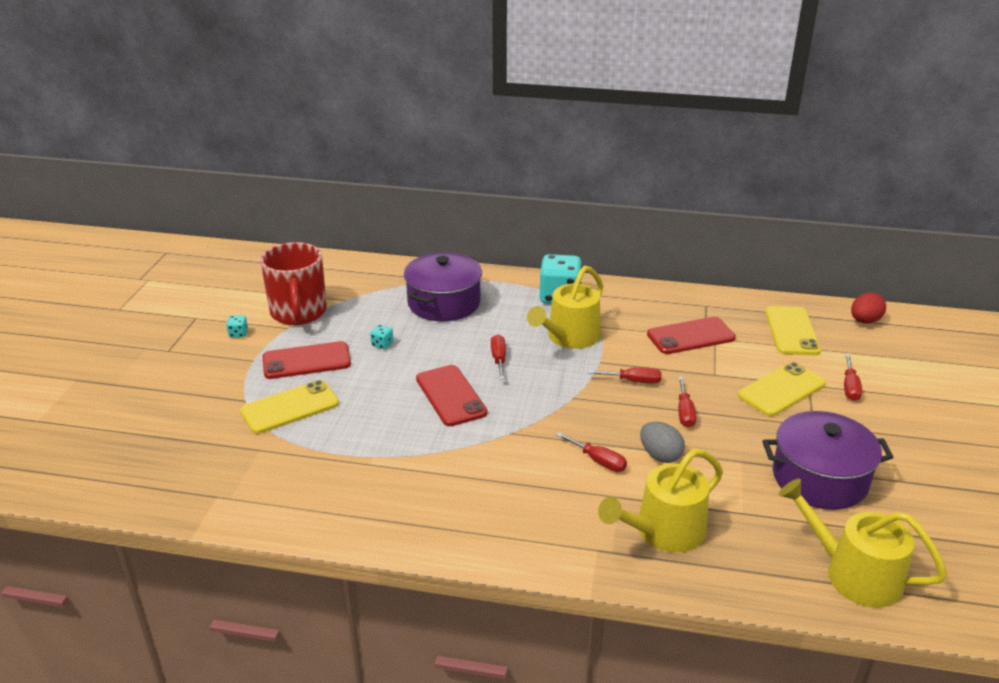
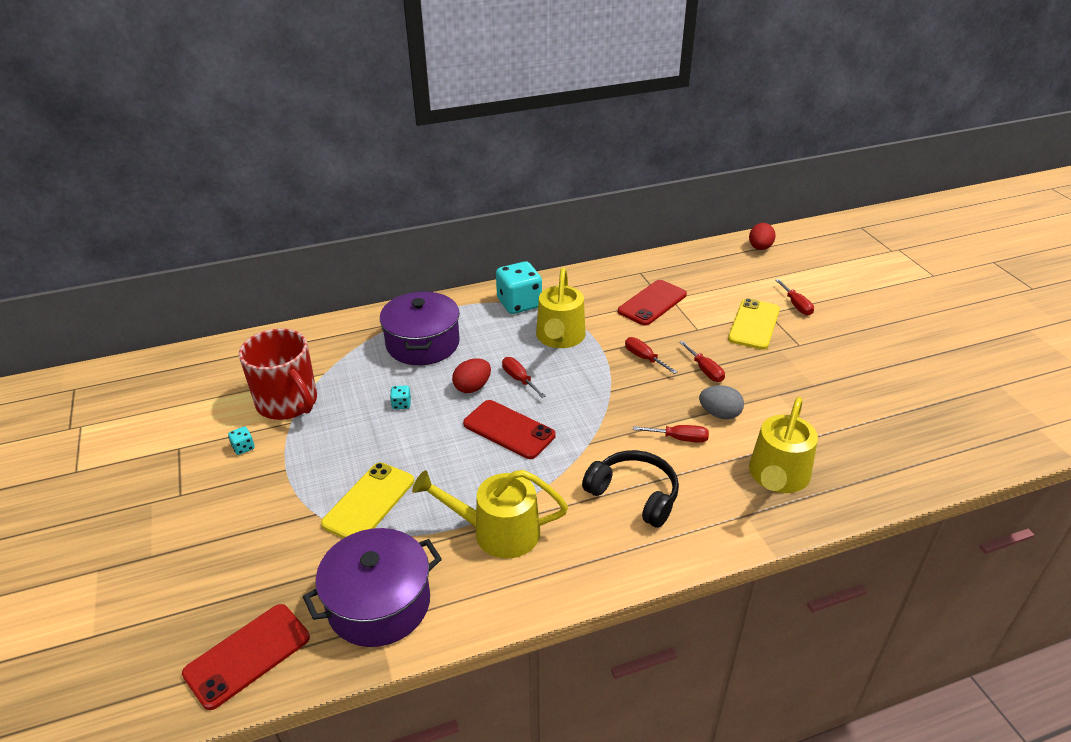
camera: 30 degrees left, 5 degrees up
red phone [263,341,351,379] -> red phone moved to [182,604,310,710]
red screwdriver [588,367,662,384] -> red screwdriver turned 105 degrees counterclockwise [625,337,678,374]
purple pot [763,411,894,510] -> purple pot moved to [303,528,442,647]
yellow phone [765,306,821,355] -> none
yellow watering can [778,478,947,608] -> yellow watering can moved to [412,470,568,559]
none -> red egg [452,358,491,393]
none -> black headphones [582,450,679,528]

